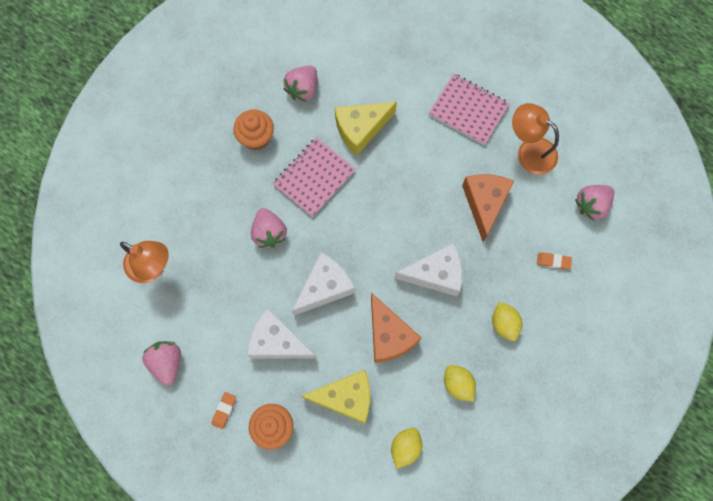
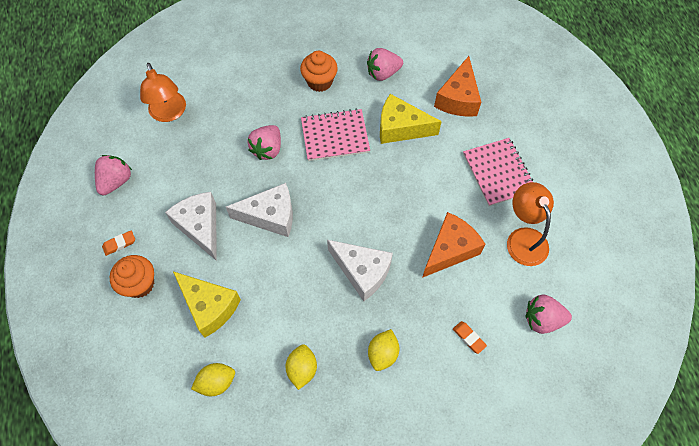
camera: 40 degrees right, 10 degrees down
orange cheese [371,293,421,363] -> orange cheese moved to [434,56,481,117]

